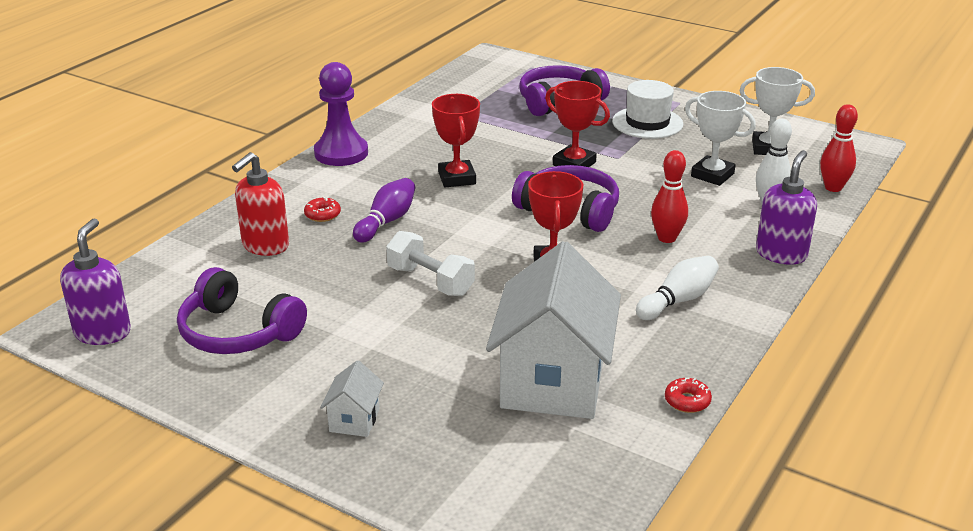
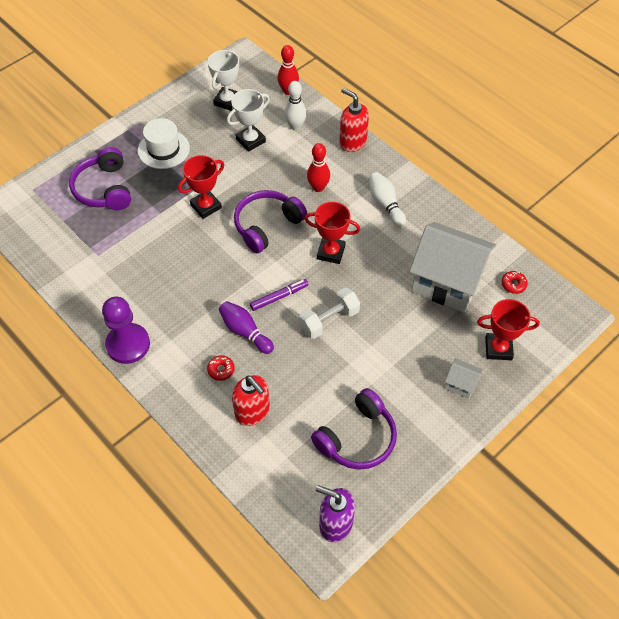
camera: 75 degrees left, 25 degrees up
red trophy [432,94,480,187] -> red trophy moved to [477,299,540,360]
red donut [665,378,712,413] -> red donut moved to [501,271,528,294]
purple soap dispenser [756,150,817,264] -> red soap dispenser [339,88,369,152]
none -> purple marker [250,279,308,311]

